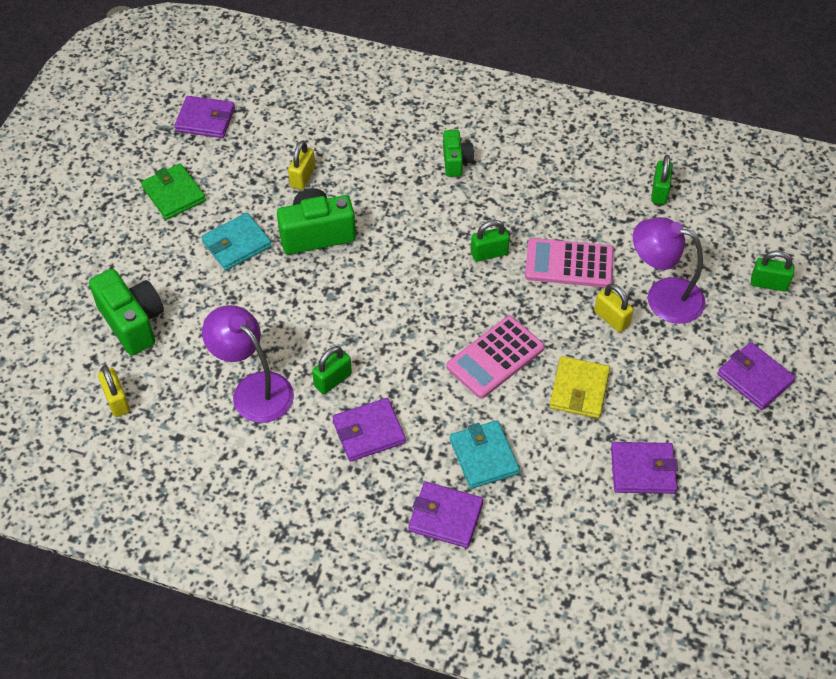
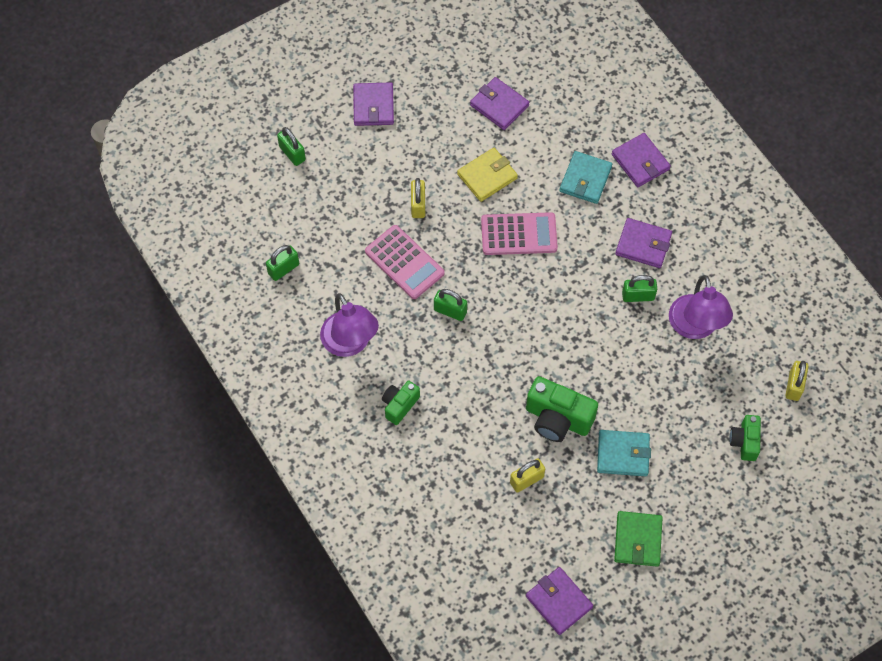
camera: 140 degrees left, 10 degrees up
green camera [89,269,164,356] -> green camera [730,415,761,461], size x0.60
purple lamp [633,217,706,324] -> purple lamp moved to [320,293,379,357]

